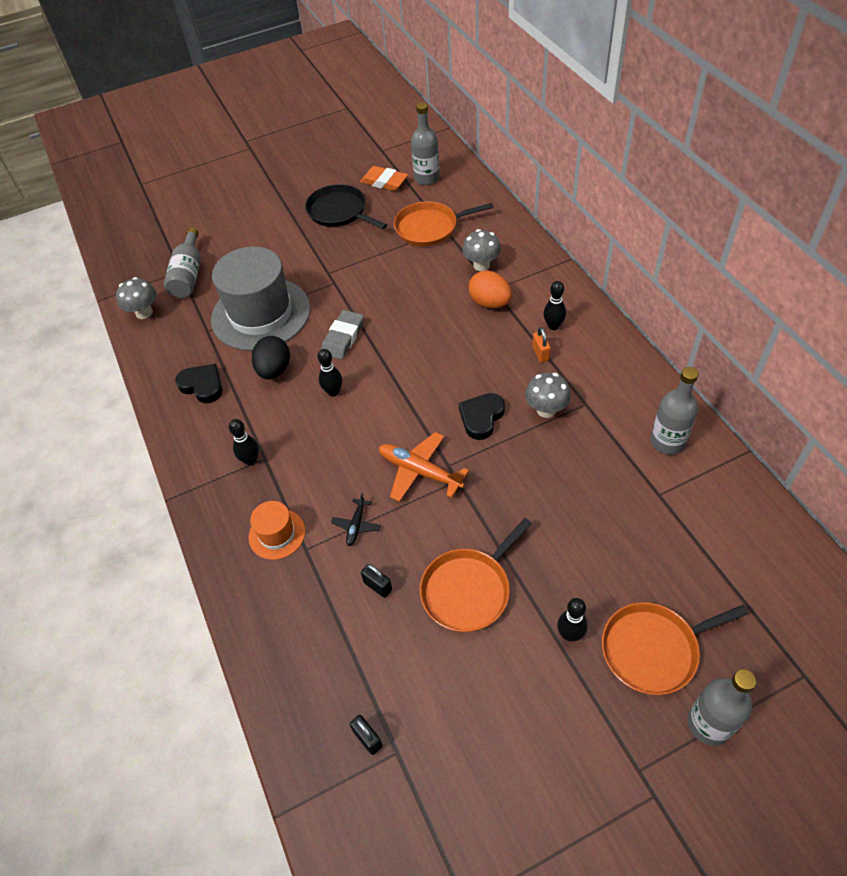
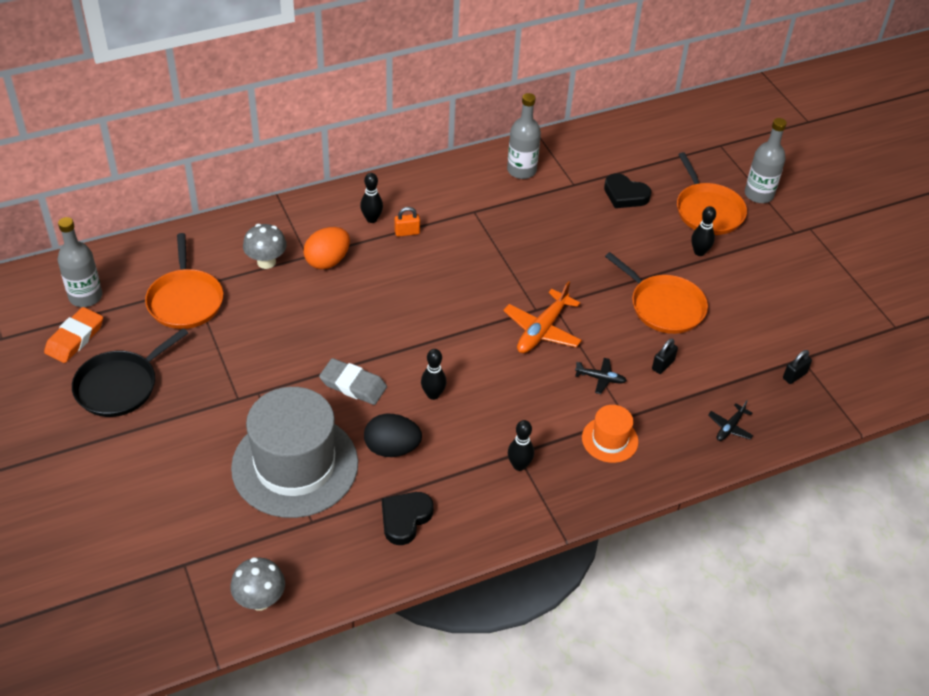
camera: 95 degrees left, 5 degrees down
grey bottle [164,227,201,298] -> none
black heart [459,393,505,440] -> black heart moved to [604,173,651,208]
grey mushroom [525,372,571,418] -> none
none -> black plane [708,401,753,441]

